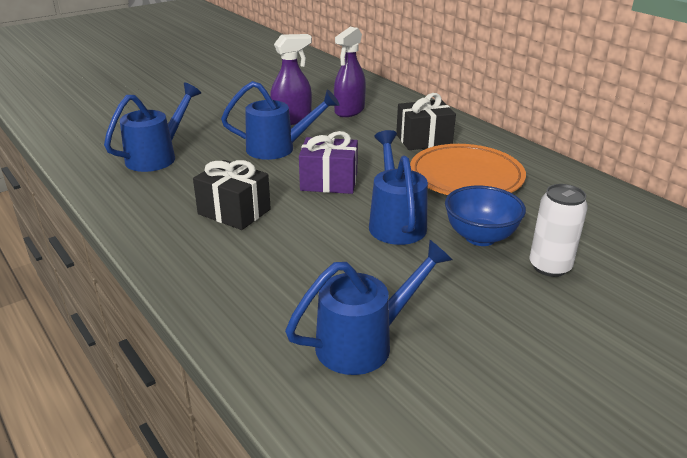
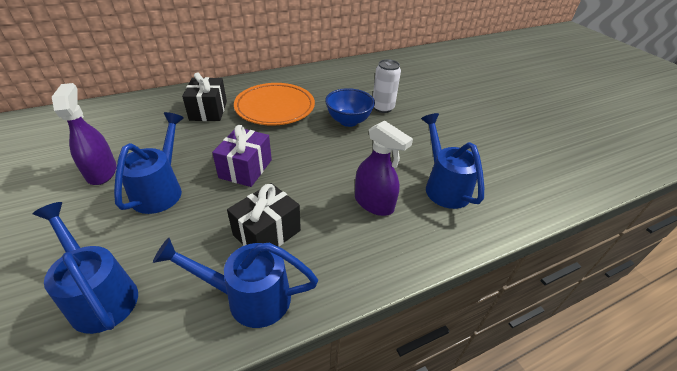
camera: 80 degrees left, 10 degrees up
purple spray bottle [334,27,366,117] -> purple spray bottle moved to [355,121,413,216]
blue watering can [369,130,428,245] -> blue watering can moved to [153,238,318,328]

